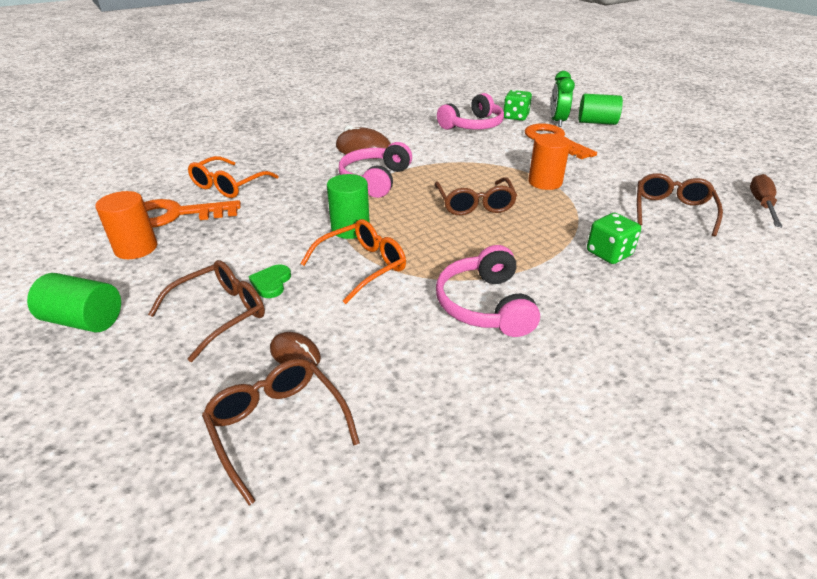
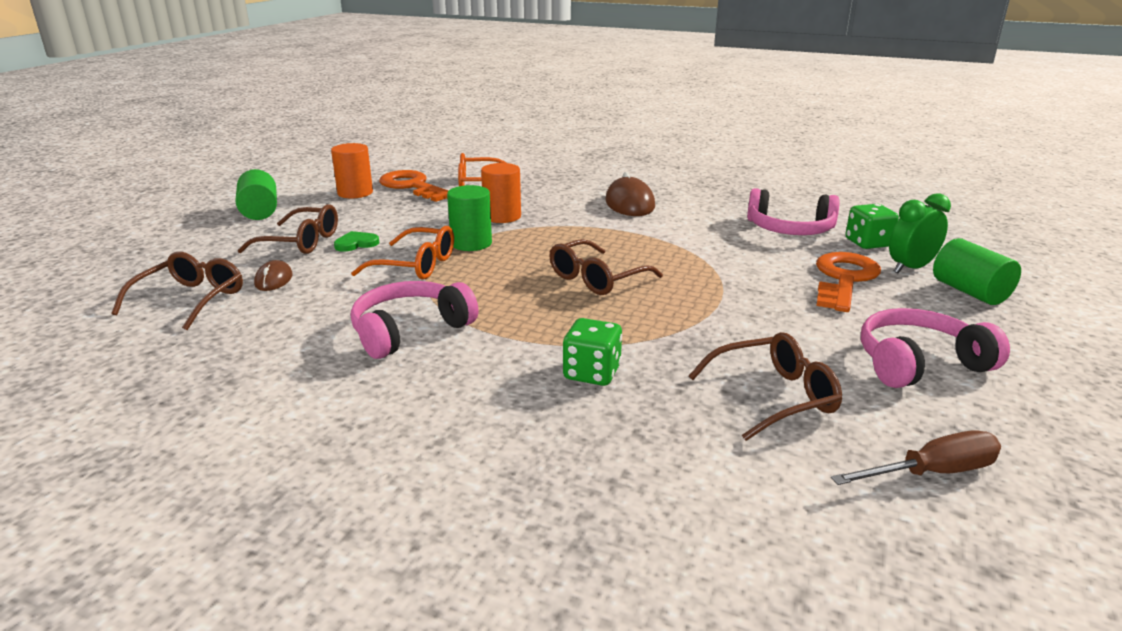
camera: 55 degrees right, 10 degrees down
pink headphones [339,142,412,198] -> pink headphones moved to [861,308,1010,388]
orange cylinder [528,134,570,190] -> orange cylinder moved to [481,163,521,223]

